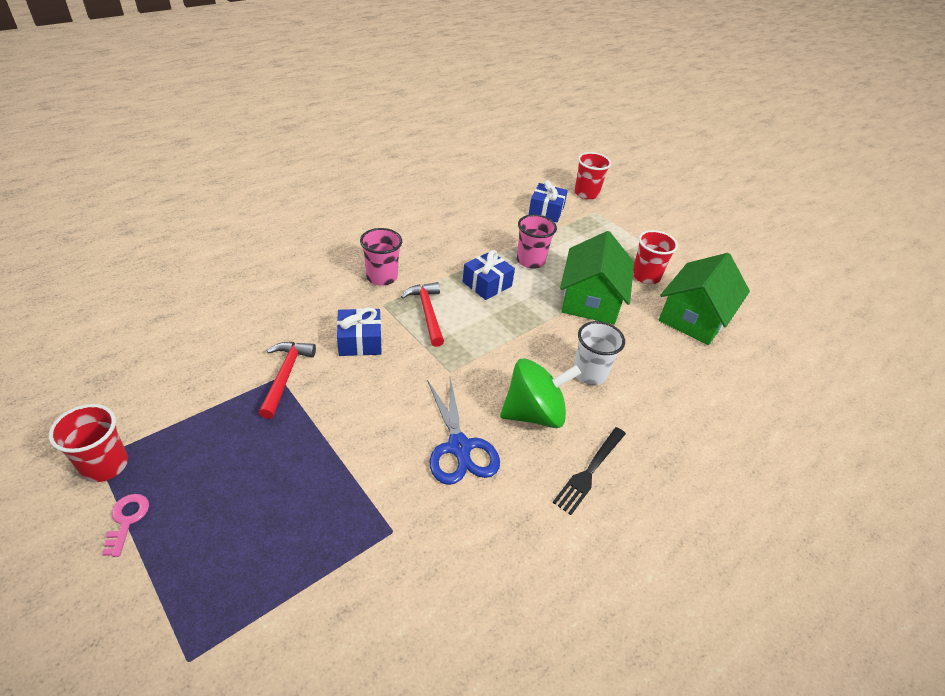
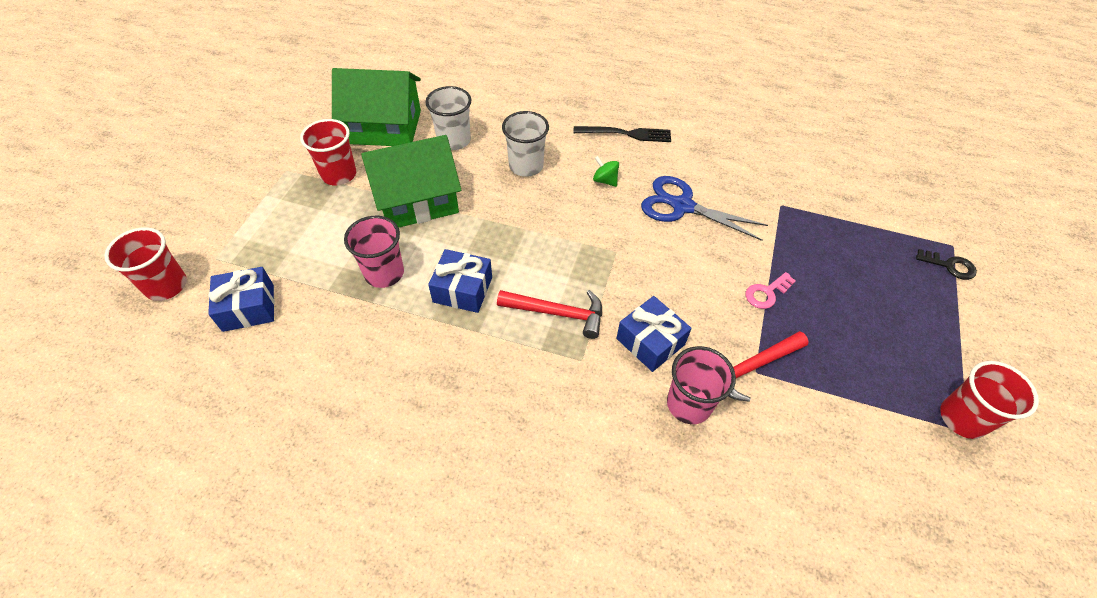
camera: 120 degrees left, 10 degrees up
pink key [102,494,149,557] -> pink key moved to [746,272,796,309]
pink cup [360,228,402,285] -> pink cup moved to [667,346,736,424]
red hammer [401,282,444,347] -> red hammer turned 120 degrees counterclockwise [497,290,602,339]
blue scissors [427,378,500,485] -> blue scissors turned 105 degrees counterclockwise [641,176,768,241]
green spinning top [500,359,581,428] -> green spinning top [593,156,619,187], size x0.42
none -> white cup [425,86,472,150]
none -> black key [916,249,977,280]

